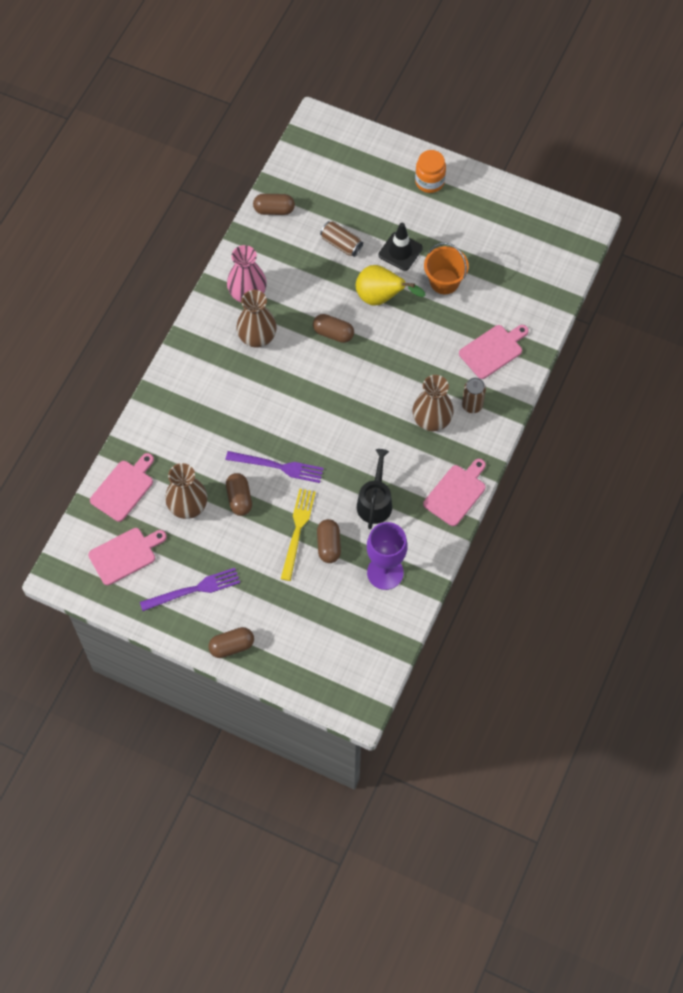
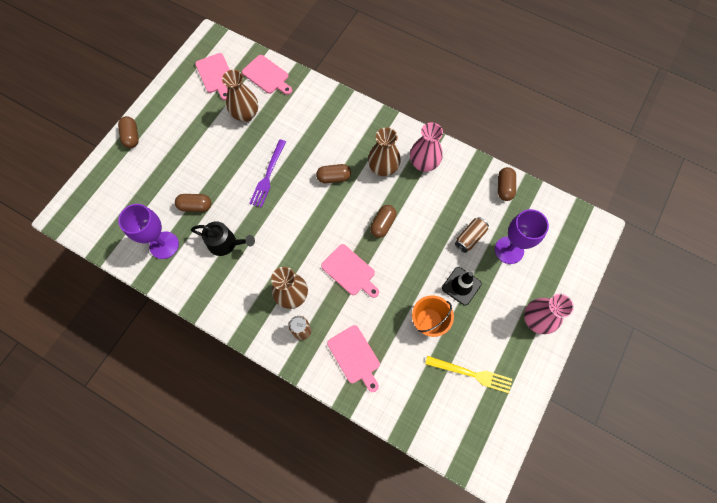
camera: 95 degrees right, 5 degrees up
purple fork [140,568,240,611] -> none
brown capsule [226,473,252,516] -> brown capsule moved to [316,164,351,183]
yellow fork [281,489,316,581] -> yellow fork moved to [425,356,512,393]
yellow pear [356,265,426,306] -> none
orange jar [415,150,446,193] -> pink vase [524,294,574,334]
pink cutting board [423,459,486,526] -> pink cutting board moved to [321,244,379,298]
none -> purple goblet [495,209,549,264]

